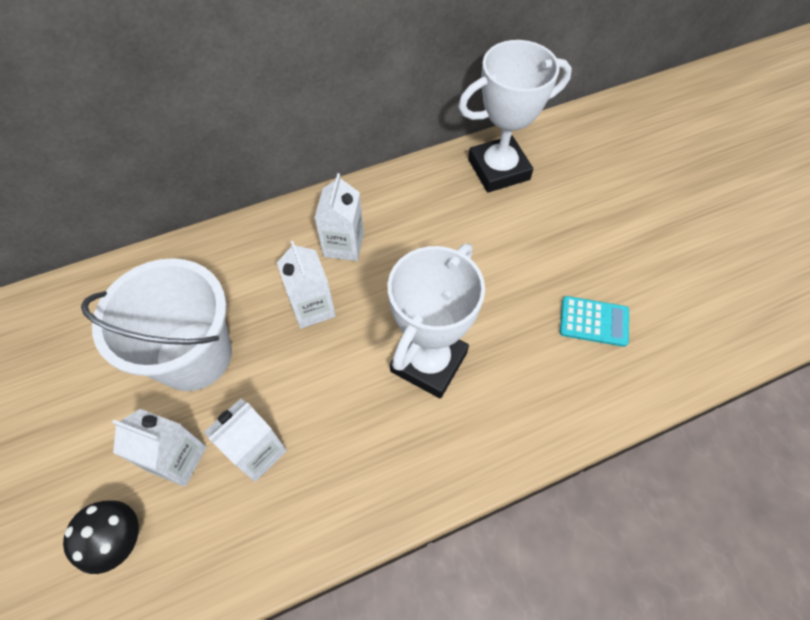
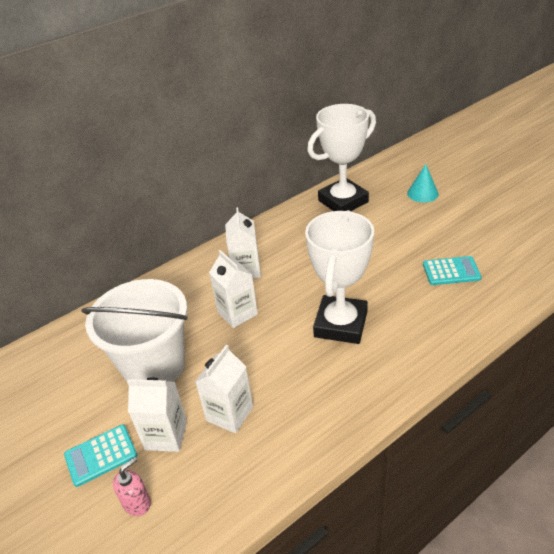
camera: 10 degrees left, 20 degrees down
black mushroom [63,500,139,574] -> pink soap dispenser [113,457,151,516]
none -> turquoise calculator [64,424,137,487]
none -> turquoise cone [407,164,439,203]

